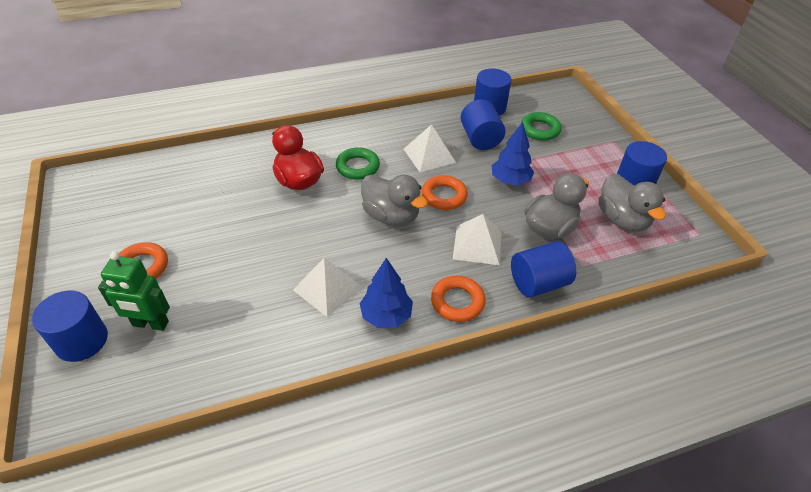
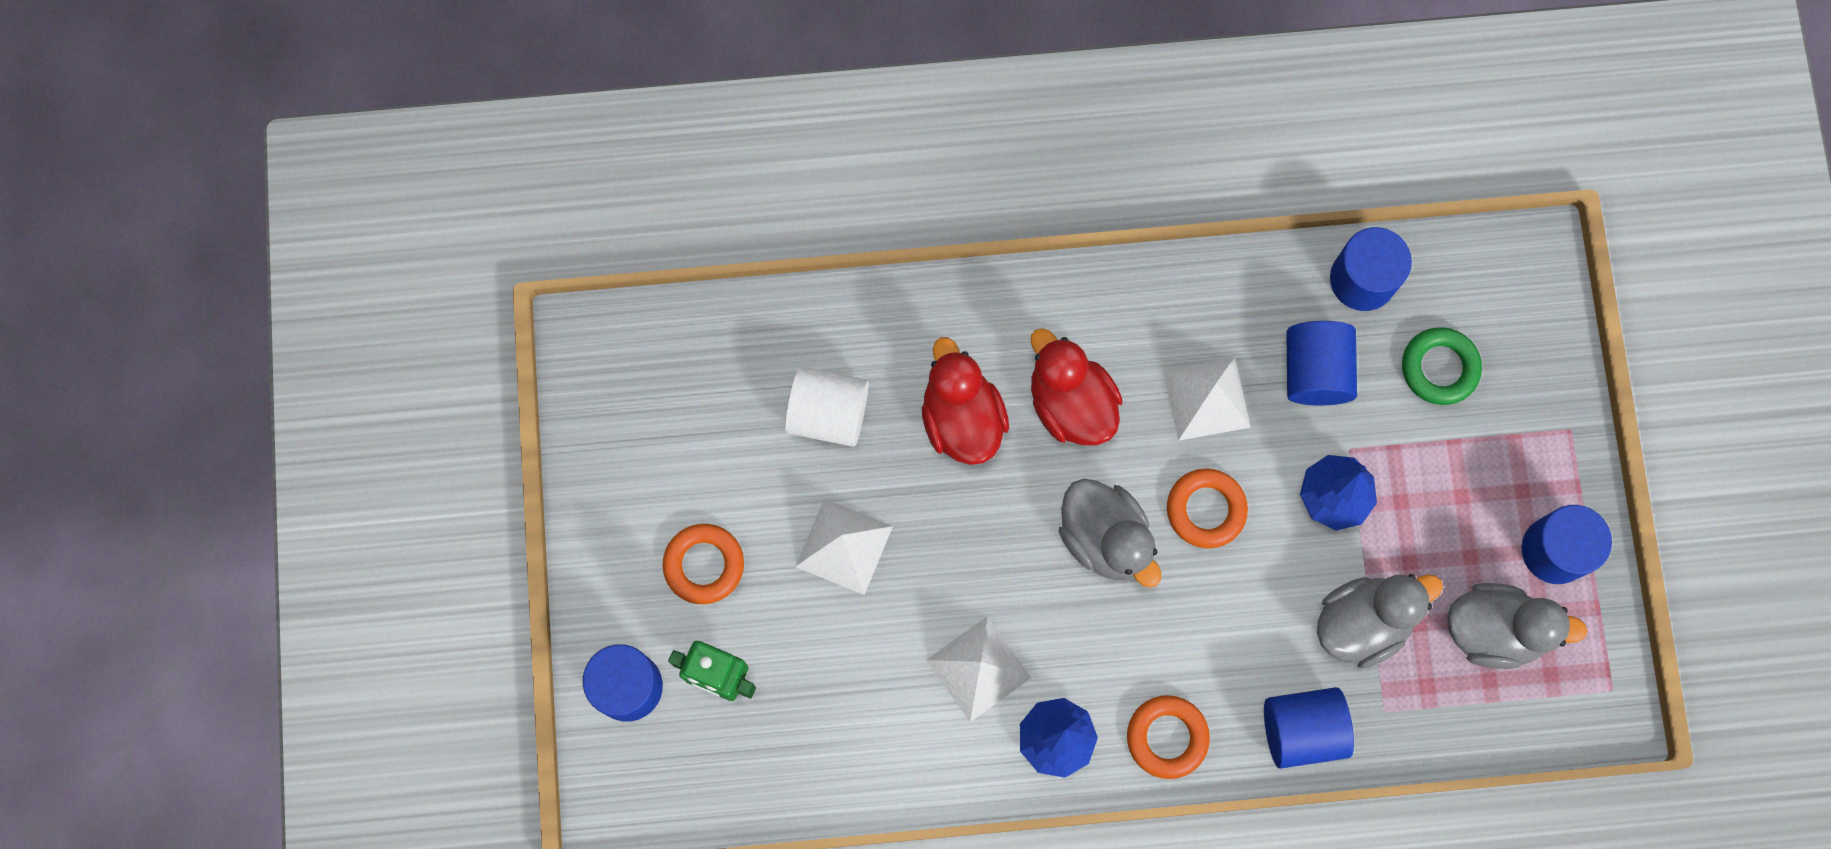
camera: 15 degrees right, 30 degrees up
green ring [336,147,380,180] -> red duck [1031,328,1123,445]
white pyramid [453,214,502,265] -> white pyramid moved to [795,499,893,595]
grey duck [599,173,666,232] -> grey duck turned 75 degrees counterclockwise [1447,583,1588,669]
none -> white cylinder [785,366,869,447]

